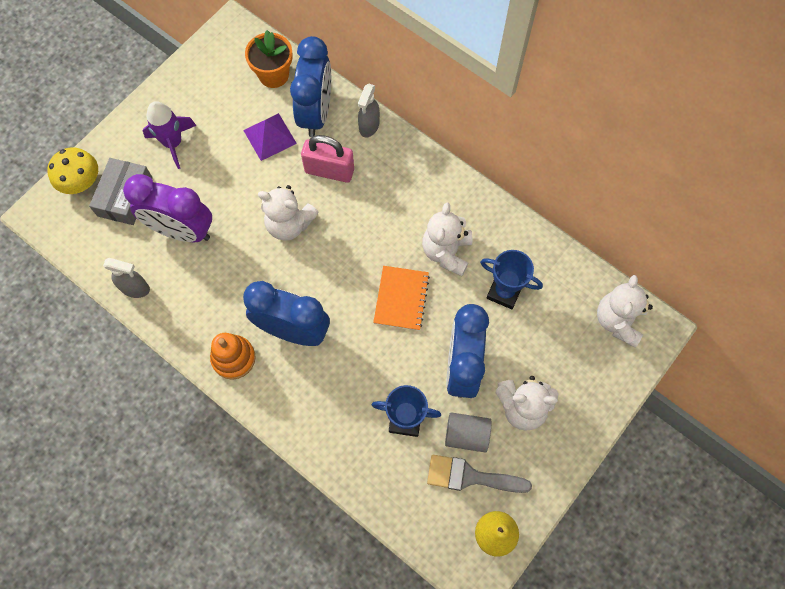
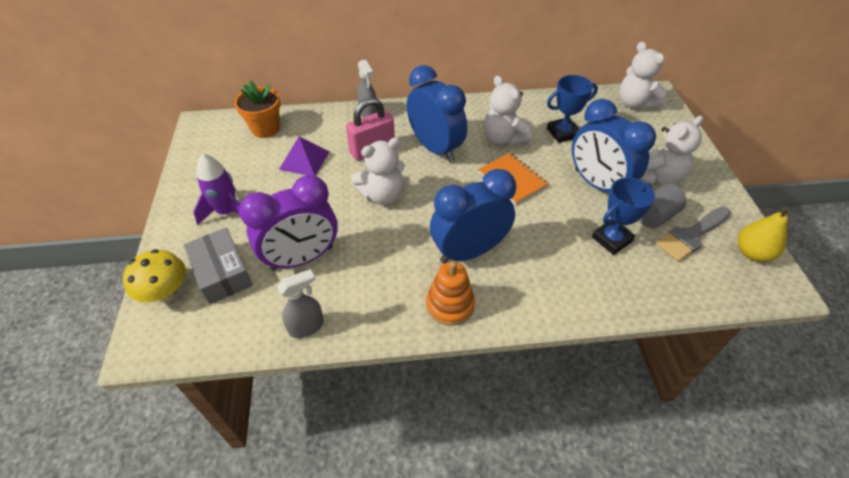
camera: 45 degrees left, 20 degrees down
blue clock [290,36,331,137] -> blue clock moved to [407,65,467,162]

